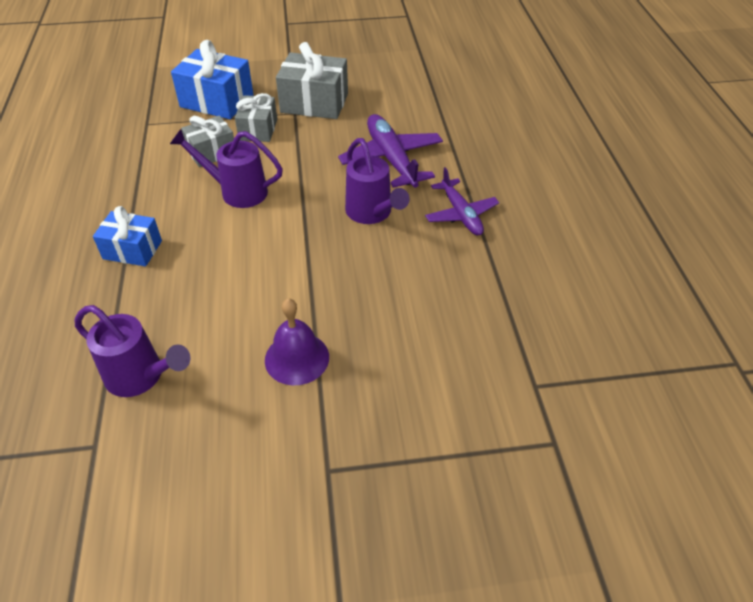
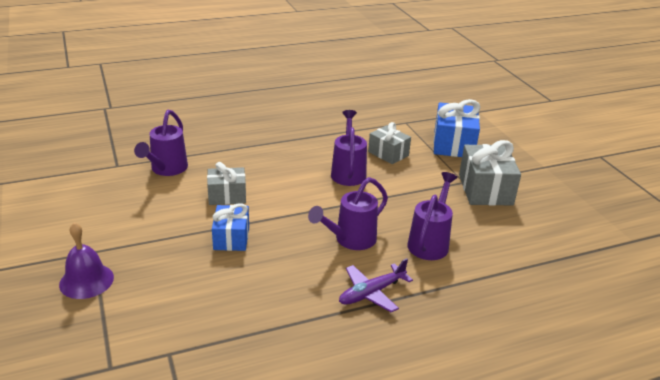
camera: 75 degrees right, 15 degrees down
blue gift [93,206,162,266] -> blue gift moved to [212,203,249,251]
grey gift [235,93,277,142] -> grey gift moved to [207,162,246,205]
purple bell [265,298,329,385] -> purple bell moved to [59,222,114,299]
purple plane [338,114,443,188] -> purple watering can [407,172,458,260]

